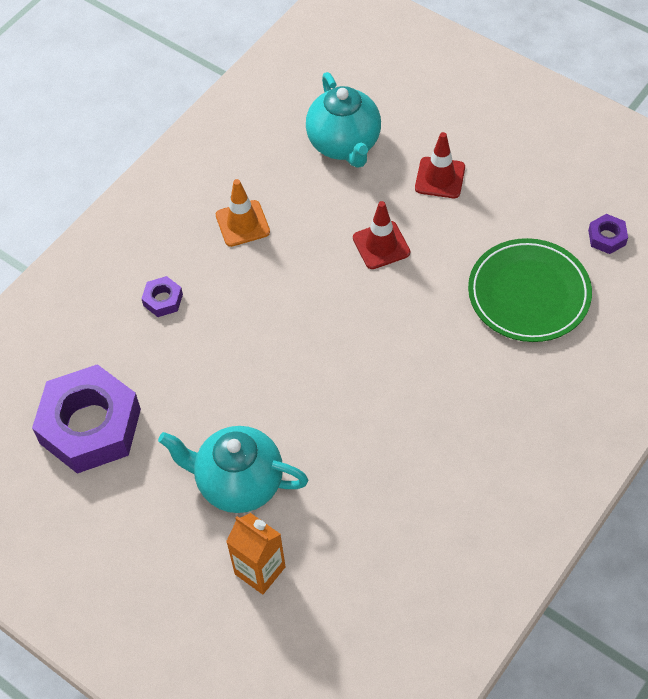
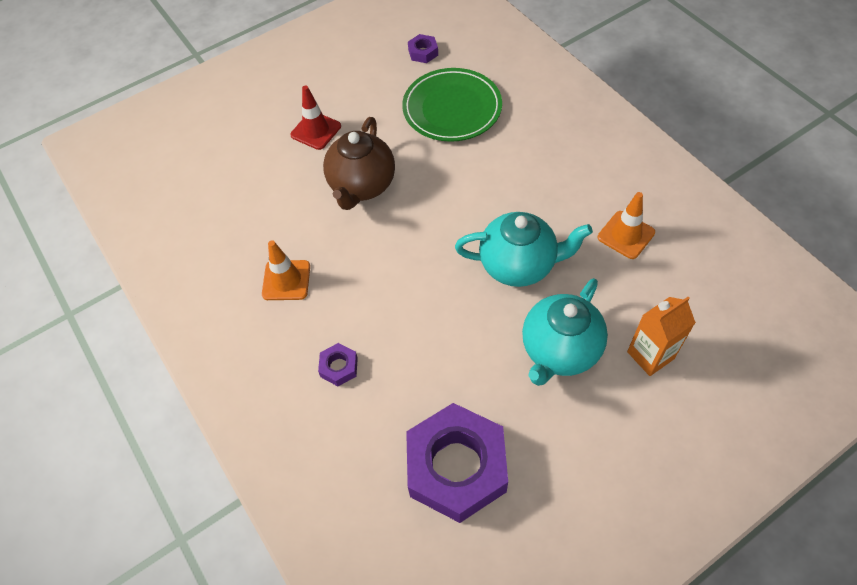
camera: 70 degrees left, 0 degrees up
turquoise teapot [306,72,381,168] -> turquoise teapot moved to [455,212,593,287]
red traffic cone [353,201,410,269] -> brown teapot [323,117,395,210]
none -> orange traffic cone [598,192,655,259]

